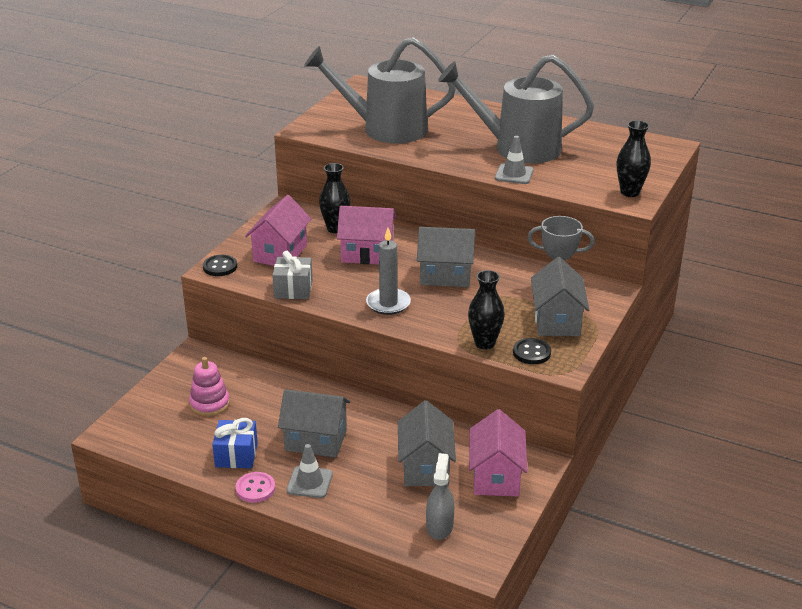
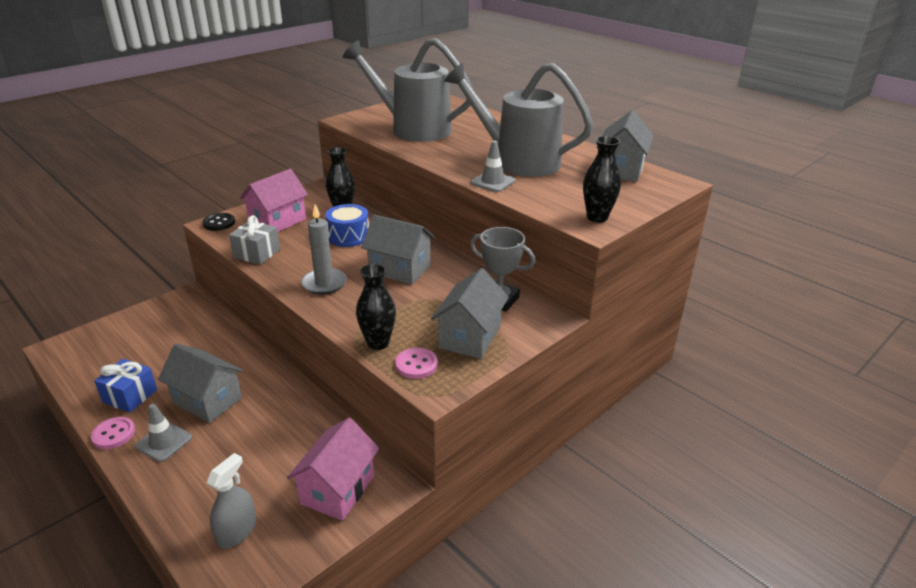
camera: 20 degrees right, 0 degrees up
pink stacking toy [189,357,230,416] -> none
pink house [337,206,397,265] -> blue drum [325,204,369,247]
grey house [398,400,456,486] -> grey house moved to [597,110,654,182]
black button [513,338,551,364] -> pink button [395,348,438,379]

